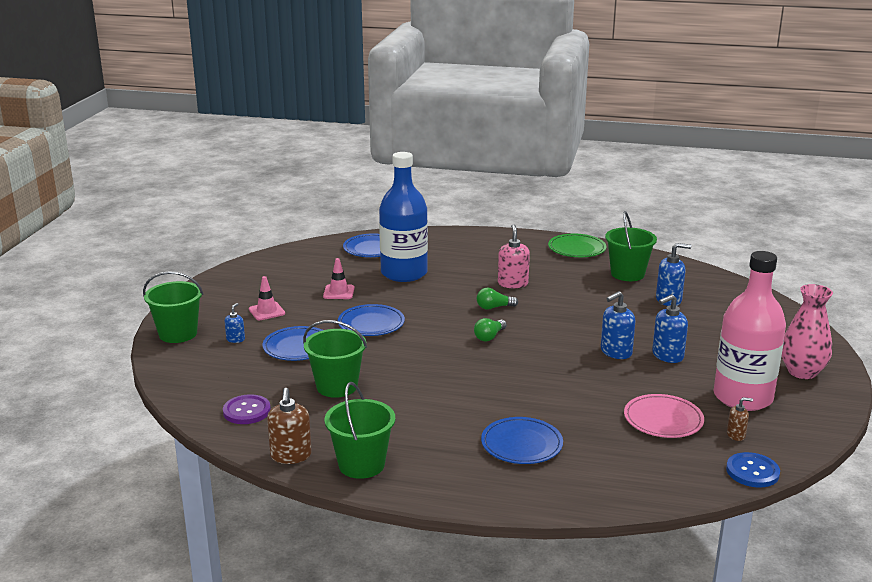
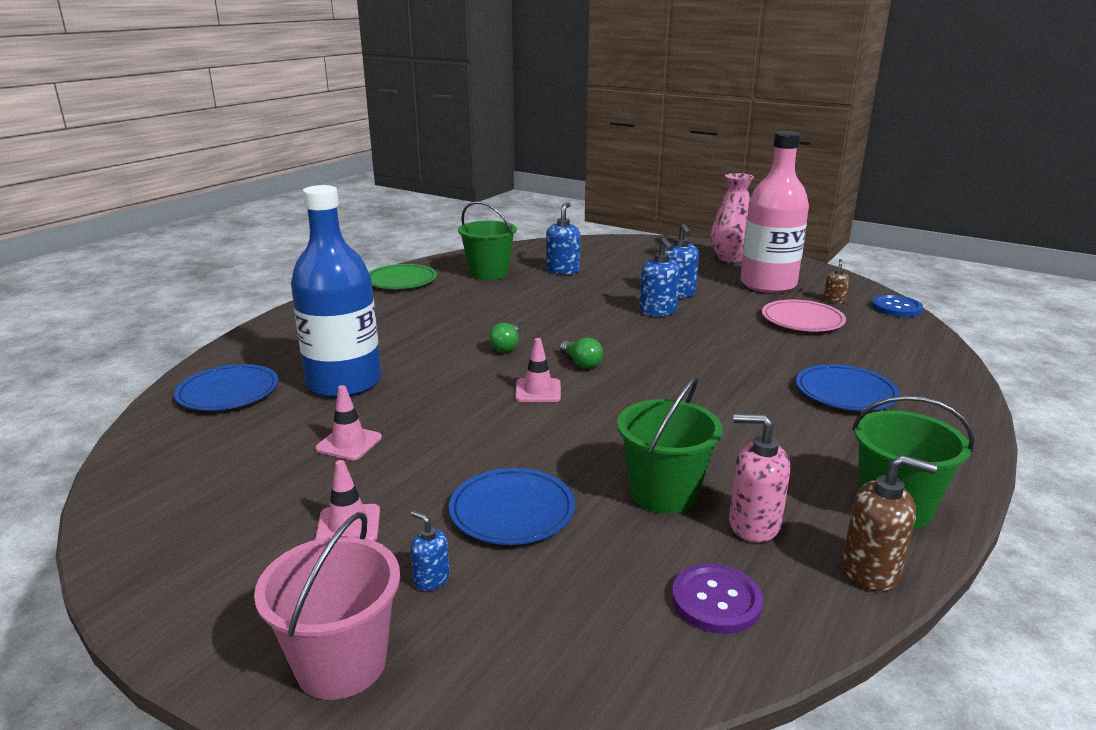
camera: 70 degrees left, 0 degrees up
green bucket [143,271,203,343] -> pink bucket [254,512,400,700]
blue plate [338,304,405,336] -> none
pink soap dispenser [498,224,530,288] -> pink soap dispenser moved to [729,414,790,543]
none -> pink traffic cone [515,338,561,402]

